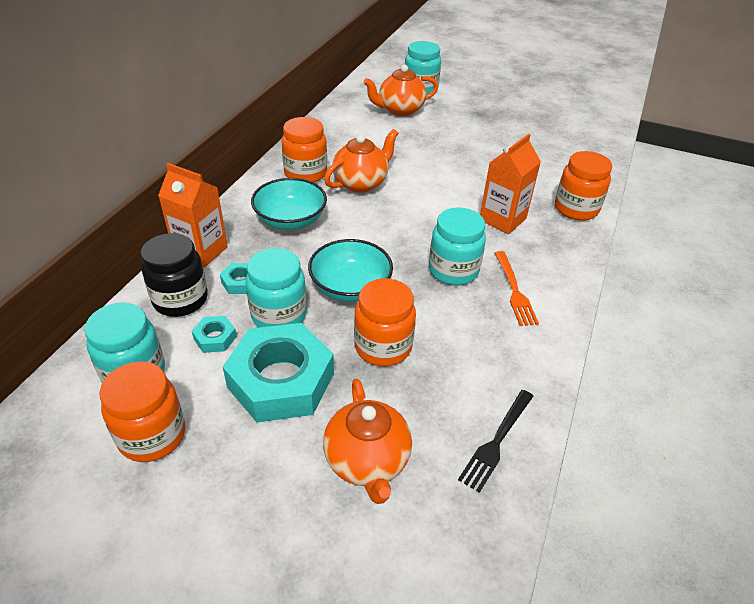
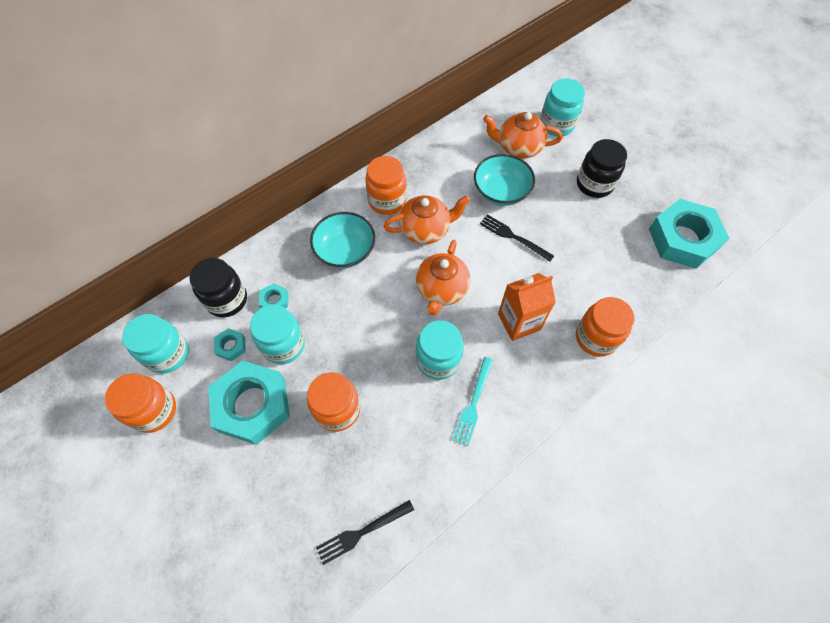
camera: 30 degrees right, 20 degrees up
orange carton [158,163,228,268] -> none
turquoise bowl [308,239,393,302] -> turquoise bowl moved to [474,154,535,206]
orange teapot [323,379,412,504] -> orange teapot moved to [416,240,470,315]
orange fork [495,251,539,326] -> turquoise fork [453,357,493,446]
none -> black fork [480,214,554,262]
none -> black jar [577,139,627,198]
none -> turquoise nut [649,199,729,269]

